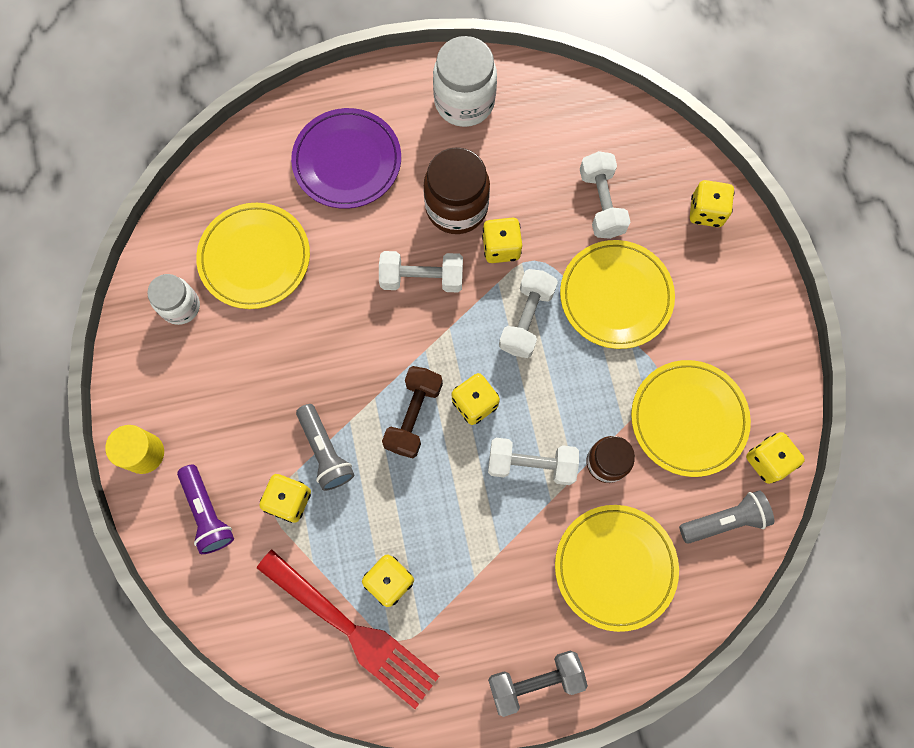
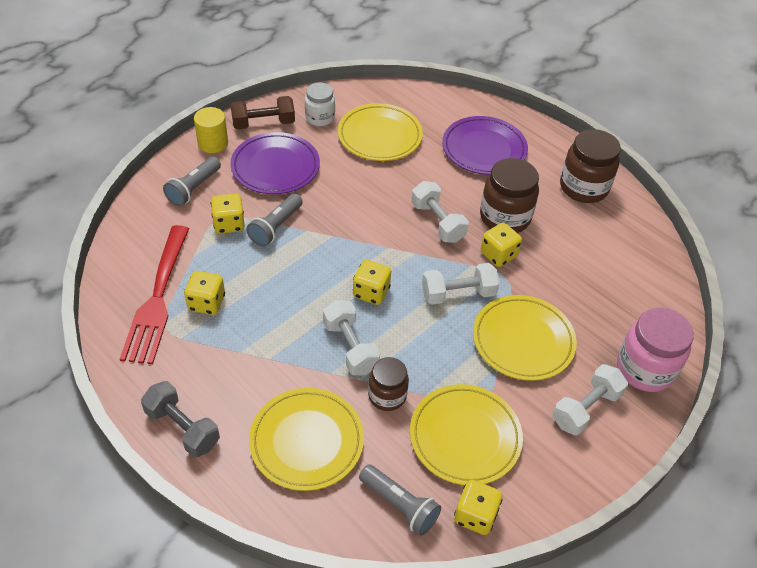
camera: 55 degrees right, 25 degrees down
purple flashlight [177,464,234,554] -> grey flashlight [163,156,221,206]
brown dumbbell [382,366,443,458] -> brown dumbbell moved to [231,96,295,130]
white jar [433,36,497,127] -> brown jar [560,129,621,203]
white dumbbell [580,151,630,239] -> white dumbbell moved to [552,364,628,436]
yellow dice [690,180,734,227] -> pink jar [617,308,694,392]
none -> purple plate [230,132,320,194]

